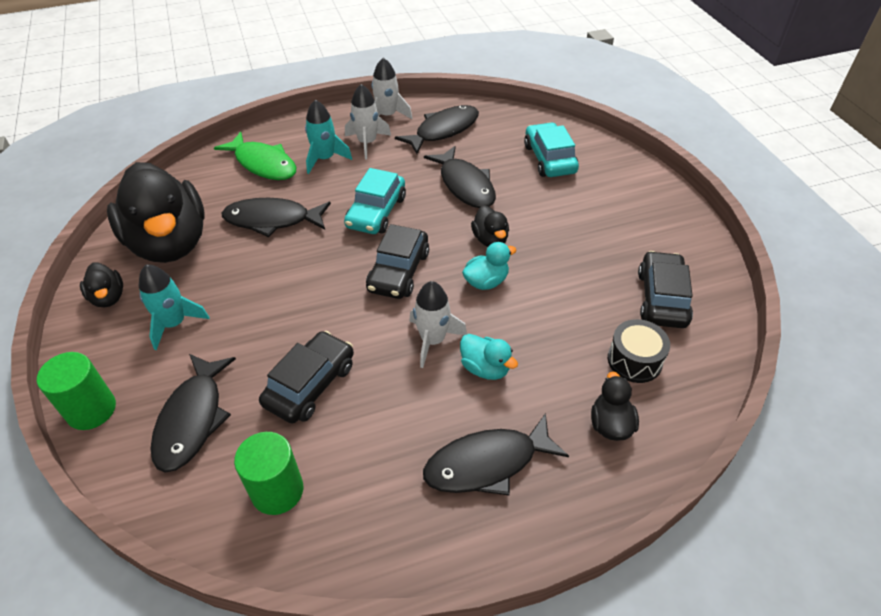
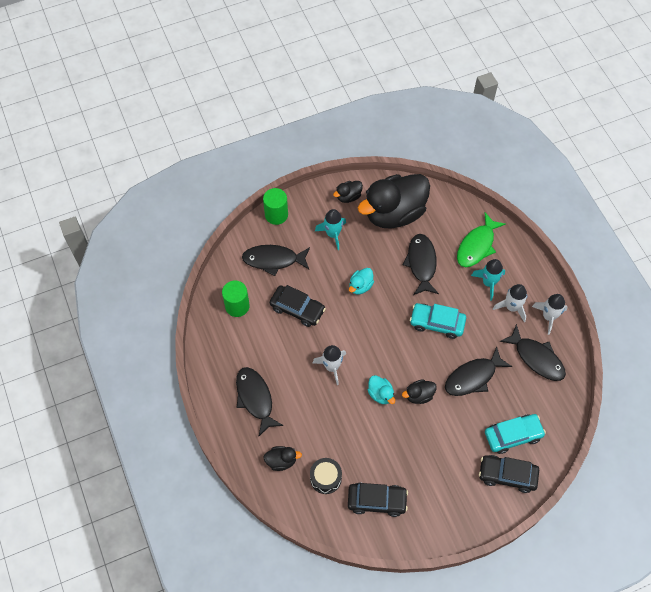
camera: 85 degrees right, 15 degrees up
black car [366,224,429,299] -> black car moved to [479,455,539,493]
turquoise duck [460,334,518,380] -> turquoise duck moved to [349,268,374,295]

